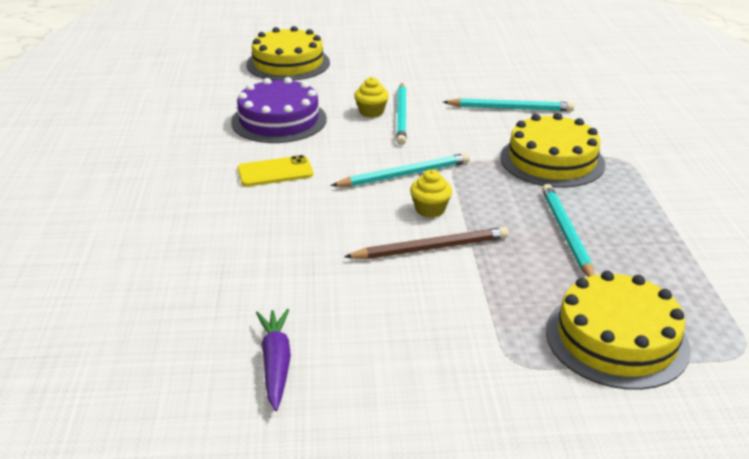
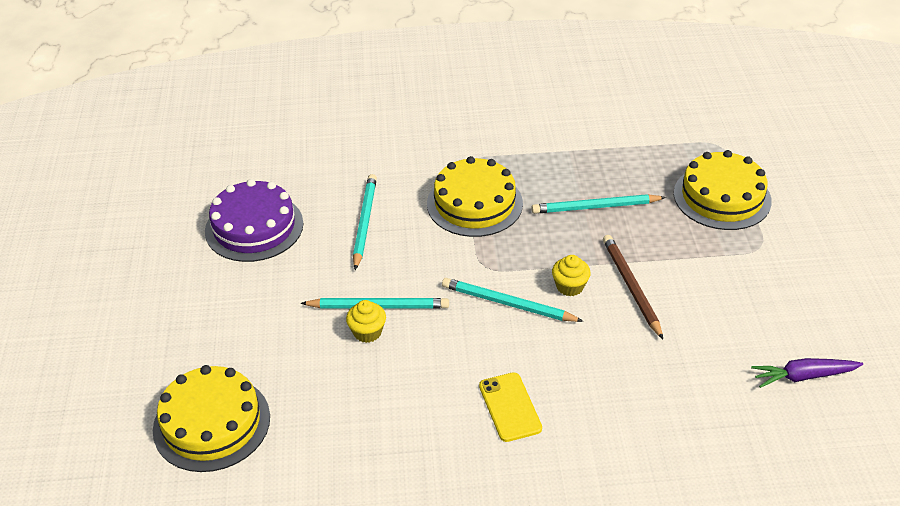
camera: 90 degrees left, 10 degrees up
purple cake [231,77,327,143] -> purple cake moved to [205,179,303,262]
turquoise pencil [331,153,470,187] -> turquoise pencil turned 45 degrees counterclockwise [442,278,583,322]

